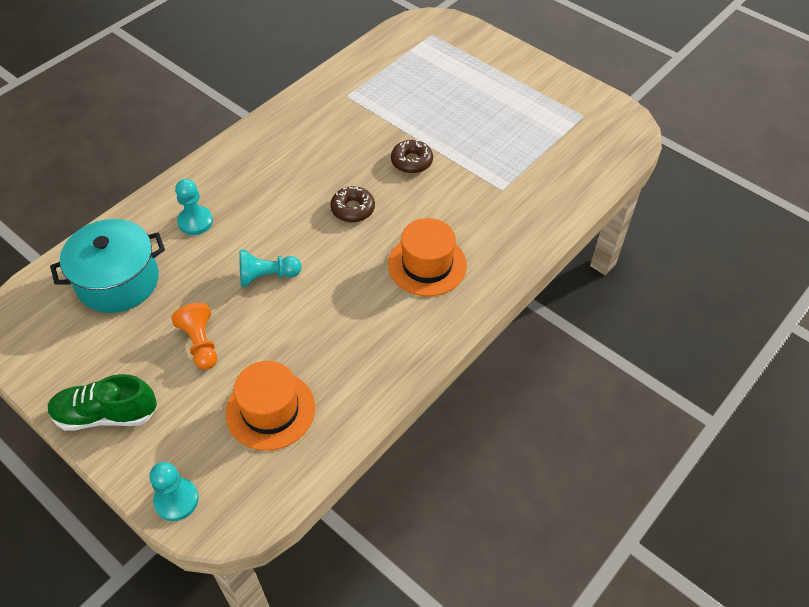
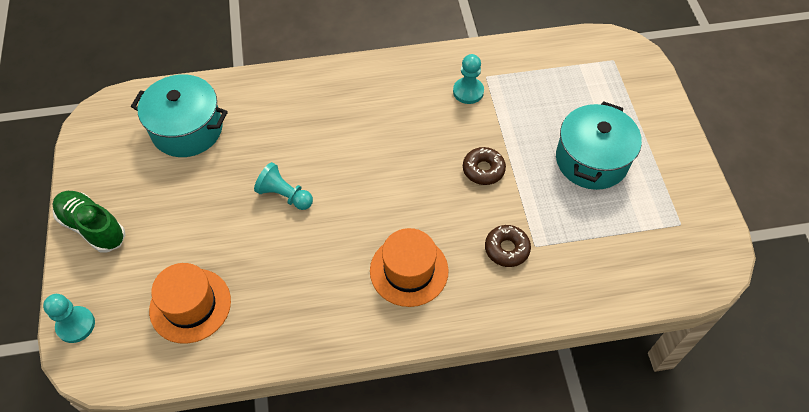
camera: 40 degrees right, 5 degrees up
orange pawn [171,303,217,370] -> none
turquoise pawn [175,179,213,235] -> turquoise pawn moved to [453,54,484,104]
brown donut [331,186,375,222] -> brown donut moved to [485,225,531,267]
none -> turquoise pot [556,101,642,190]

